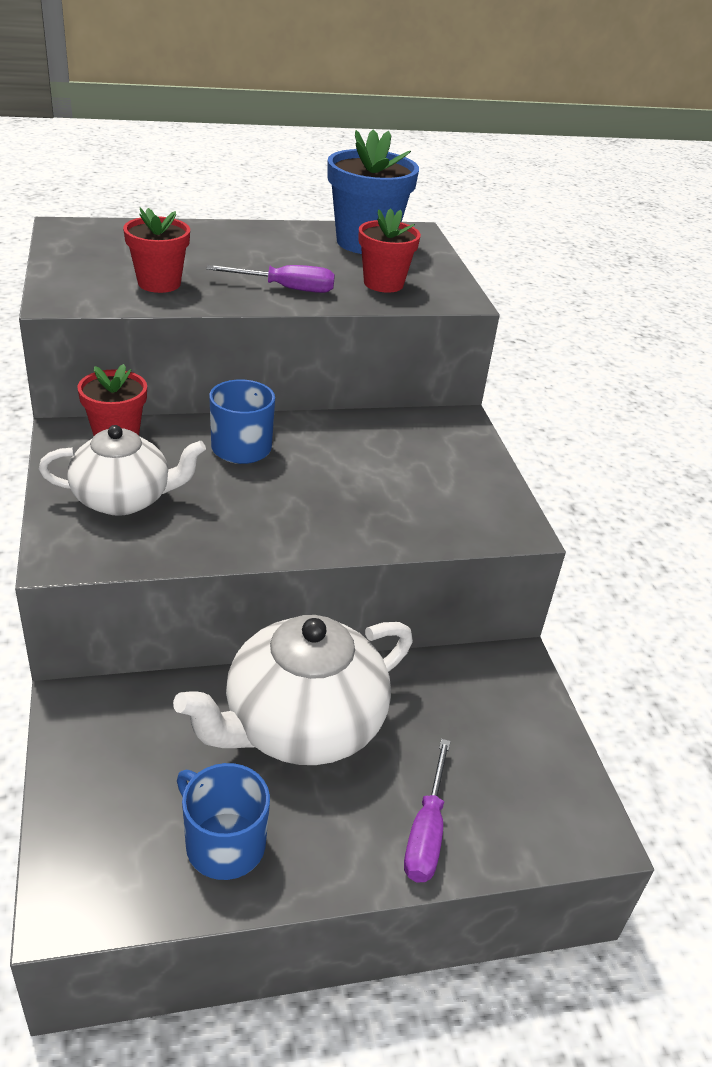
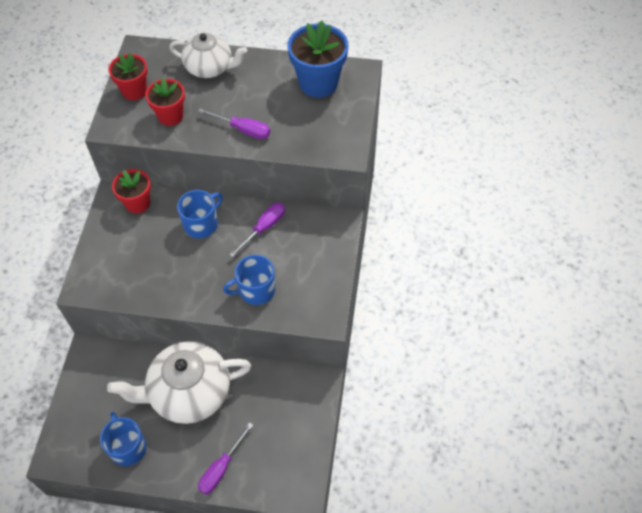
camera: 25 degrees right, 20 degrees up
white teapot [39,425,206,516] -> white teapot moved to [169,33,247,78]
red flower pot [358,208,421,293] -> red flower pot moved to [108,53,148,100]
none -> blue mug [223,255,275,305]
none -> purple screwdriver [229,202,285,257]

